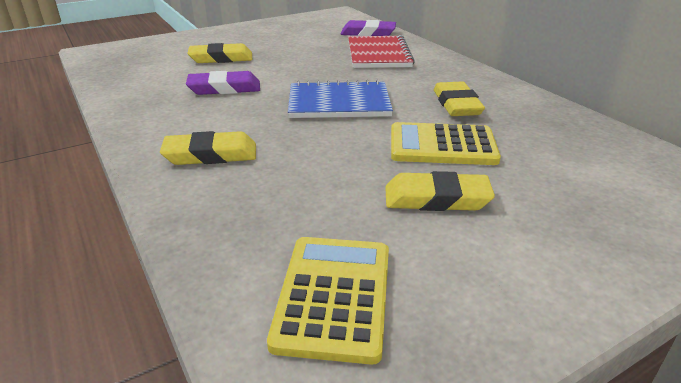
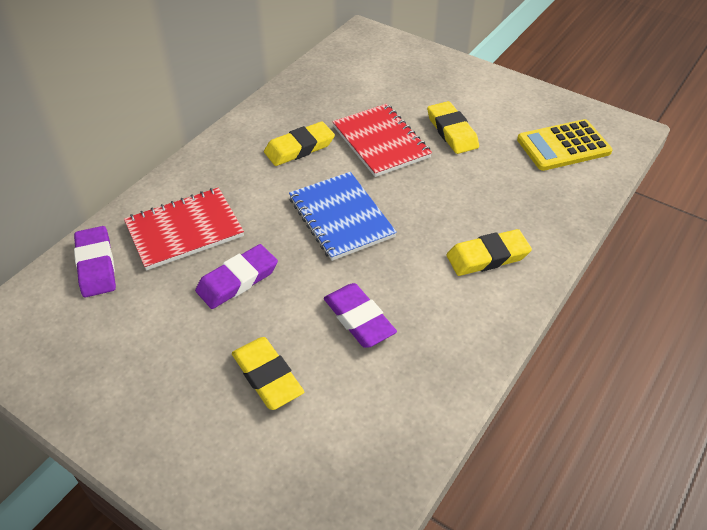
camera: 115 degrees left, 15 degrees up
yellow eraser [160,131,256,165] -> yellow eraser turned 75 degrees counterclockwise [447,229,532,276]
yellow calculator [391,122,501,165] -> red notebook [332,104,432,177]
none -> purple eraser [195,244,278,309]

